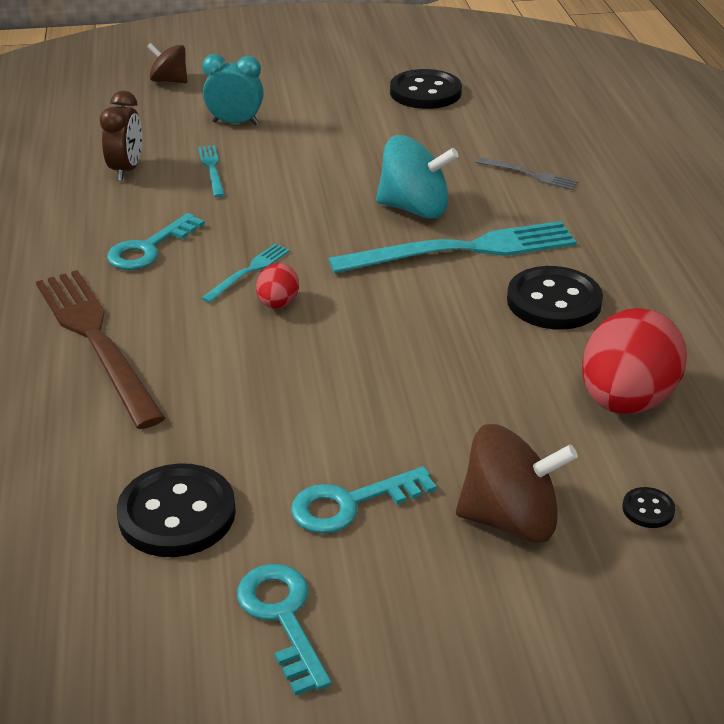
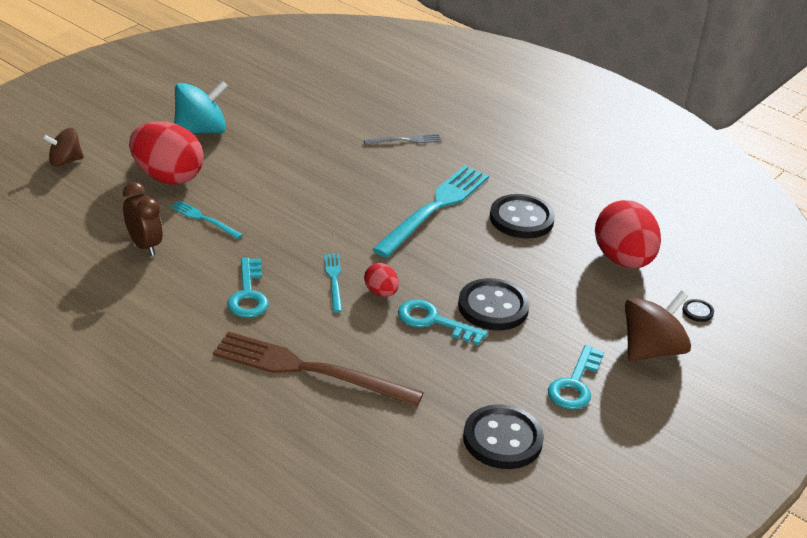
camera: 45 degrees left, 0 degrees up
turquoise clock [202,54,264,125] -> red egg [129,121,204,185]
turquoise key [237,564,331,696] -> turquoise key moved to [398,299,488,345]
turquoise spinning top [376,135,459,219] -> turquoise spinning top moved to [174,81,228,134]
black button [390,69,462,109] -> black button moved to [458,278,530,331]

